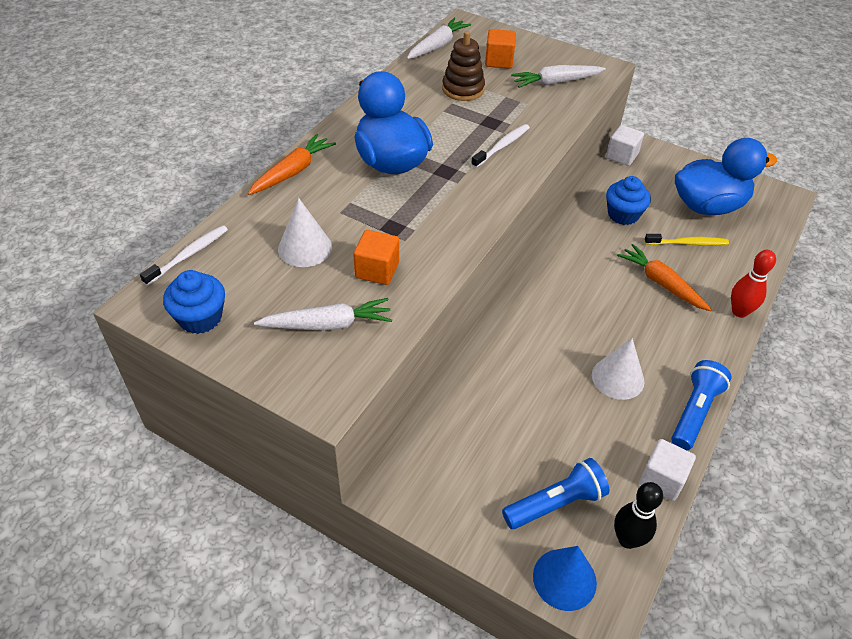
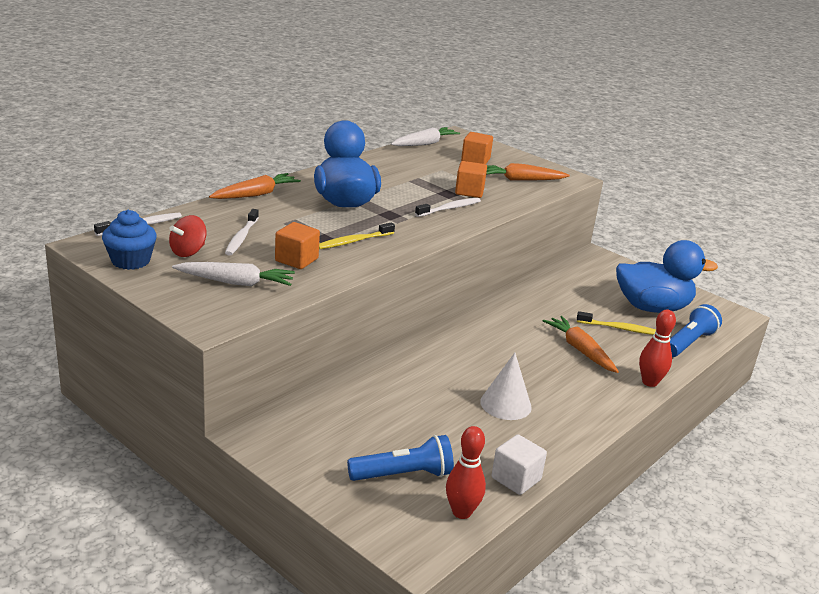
camera: 10 degrees right, 20 degrees down
white cone [278,198,332,267] -> white toothbrush [225,209,259,256]
brown stacking toy [442,31,485,101] -> none
white carrot [511,65,606,88] -> orange carrot [486,163,570,180]
blue cone [533,546,597,611] -> none
white cube [606,125,644,166] -> none
blue cupcake [606,176,651,225] -> none
black bowling pin [614,482,663,549] -> red bowling pin [446,426,486,519]
blue flashlight [671,360,732,450] -> blue flashlight moved to [670,304,722,357]
none -> red spinning top [169,215,206,257]
none -> yellow toothbrush [319,222,395,249]
none -> orange cube [455,161,487,198]

